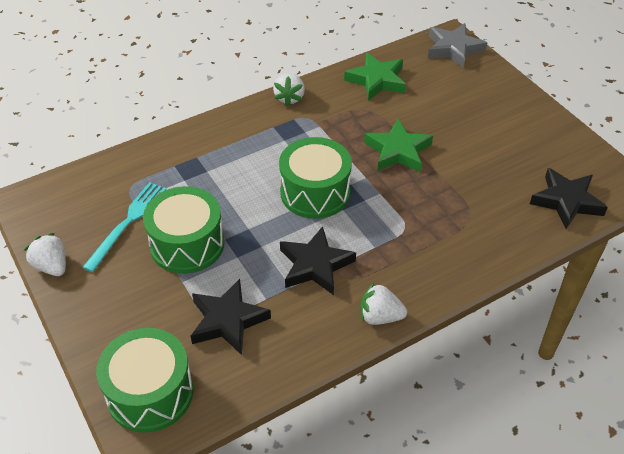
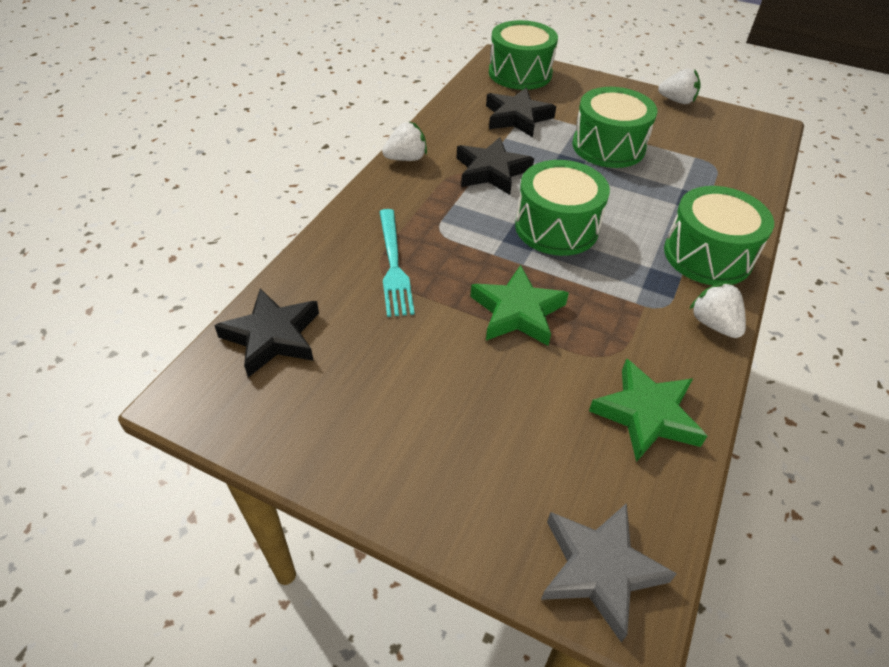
camera: 145 degrees right, 0 degrees up
turquoise fork [82,182,167,272] -> turquoise fork moved to [379,209,415,317]
none -> green drum [664,186,774,285]

